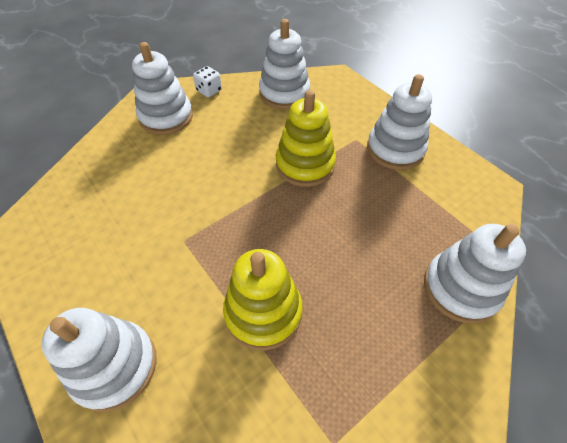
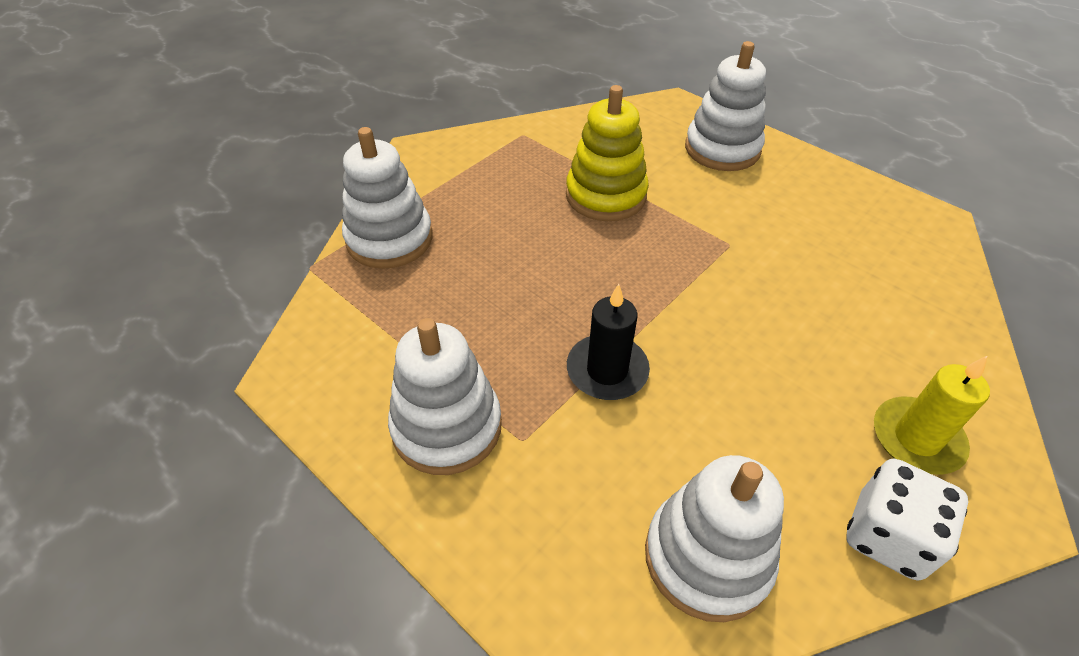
camera: 170 degrees right, 5 degrees down
white stacking toy [132,42,193,135] -> yellow candle [874,356,990,475]
white dice [193,66,222,97] -> white dice [846,459,968,580], size x1.55
yellow stacking toy [276,90,336,187] -> black candle [567,284,650,400]

